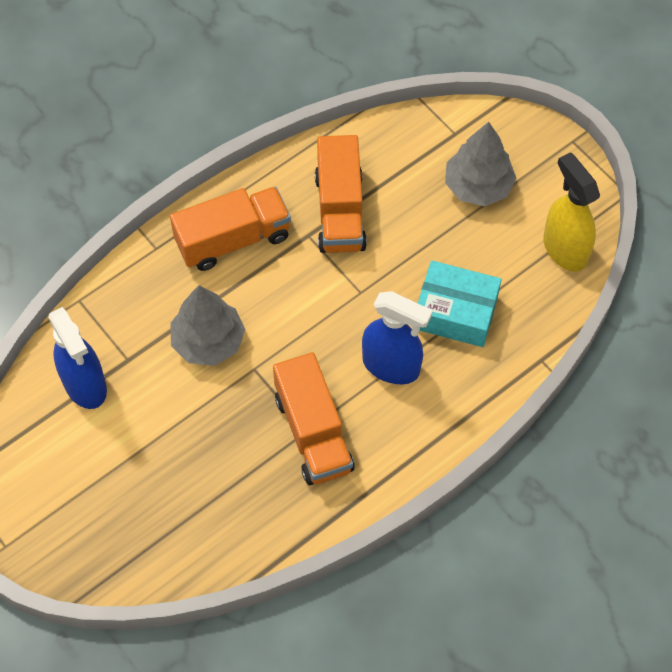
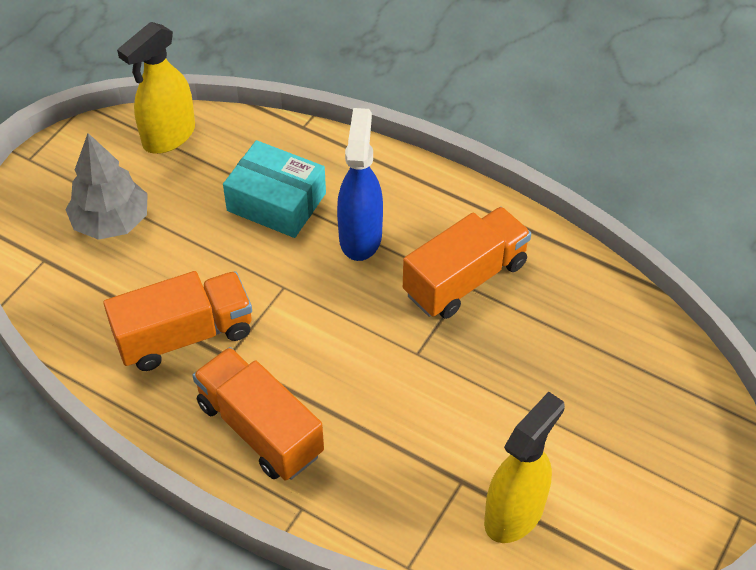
camera: 110 degrees left, 10 degrees down
blue spray bottle [48,307,107,409] -> yellow spray bottle [484,392,565,543]
grey tree [171,285,245,366] -> none
turquoise box [418,260,502,347] -> turquoise box turned 60 degrees counterclockwise [223,140,326,238]

